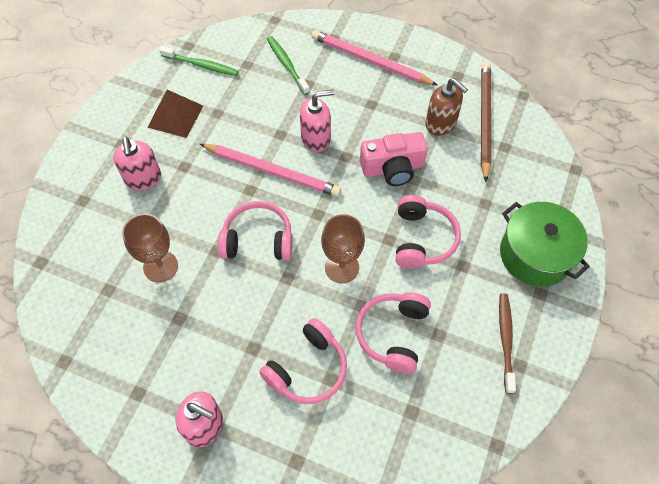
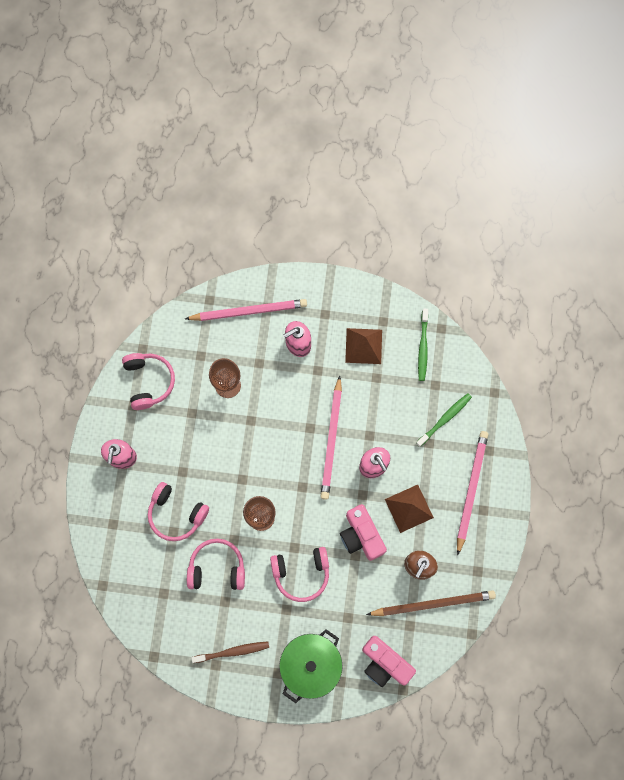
camera: 75 degrees right, 15 degrees up
pink headphones [218,201,293,260] -> pink headphones moved to [122,353,175,410]
none -> pink pencil [185,299,307,321]
none -> pink camera [362,636,416,687]
none -> brown pyramid [385,485,434,533]

